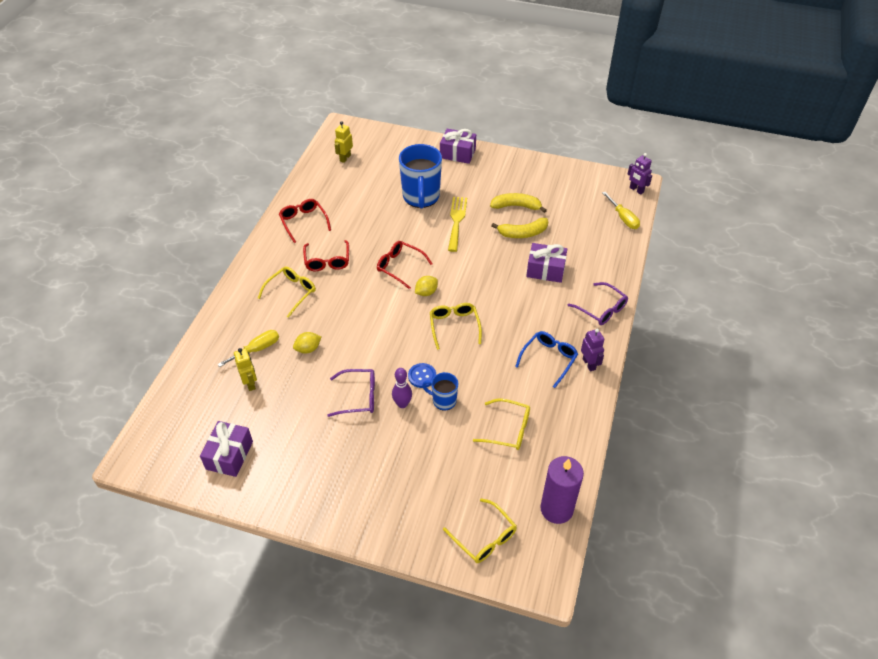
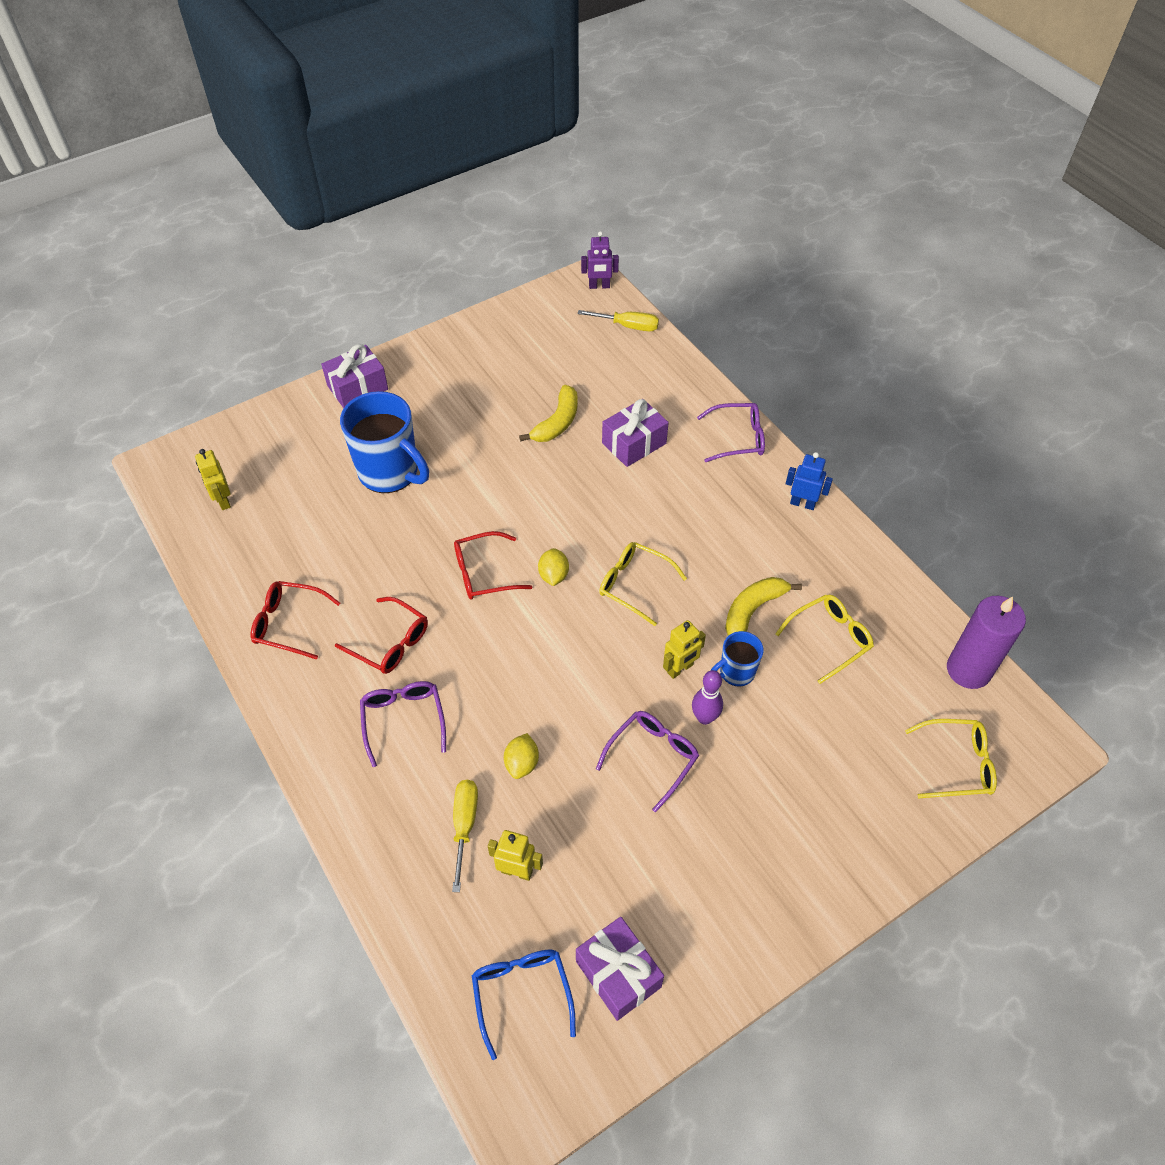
camera: 50 degrees left, 5 degrees up
yellow glasses [258,267,316,318] -> purple glasses [360,681,446,767]
blue button [408,363,436,388] -> yellow robot [663,620,706,679]
yellow fork [448,197,467,252] -> none
yellow banana [490,193,547,213] -> yellow banana moved to [725,577,802,636]
blue glasses [515,331,578,388] -> blue glasses moved to [472,950,576,1060]
purple robot [581,328,604,371] -> blue robot [786,452,833,510]

